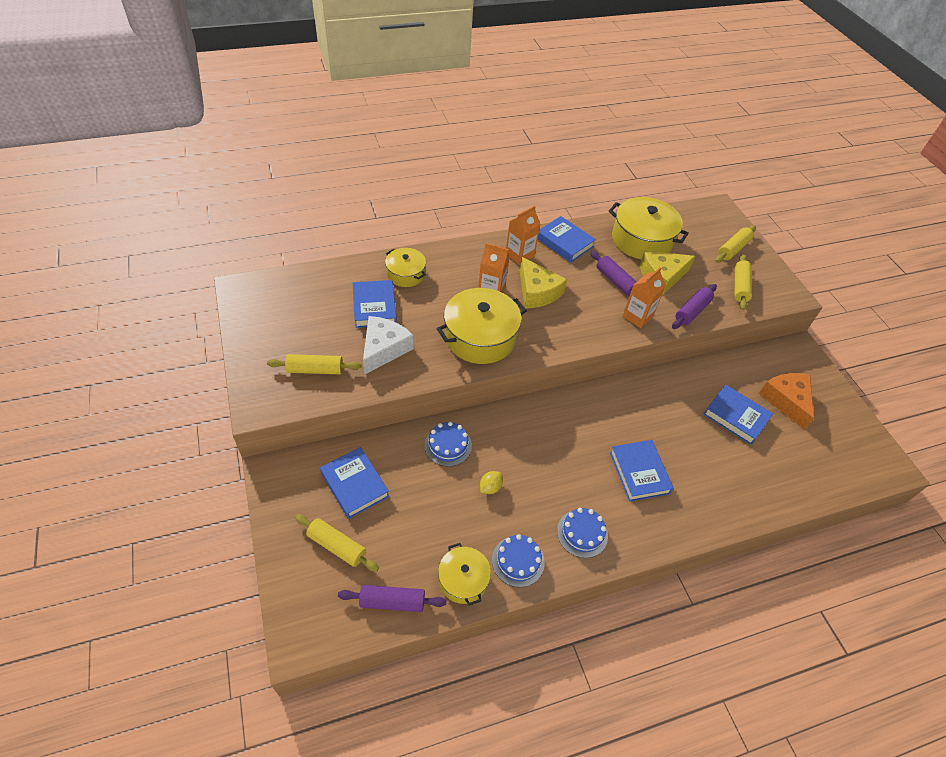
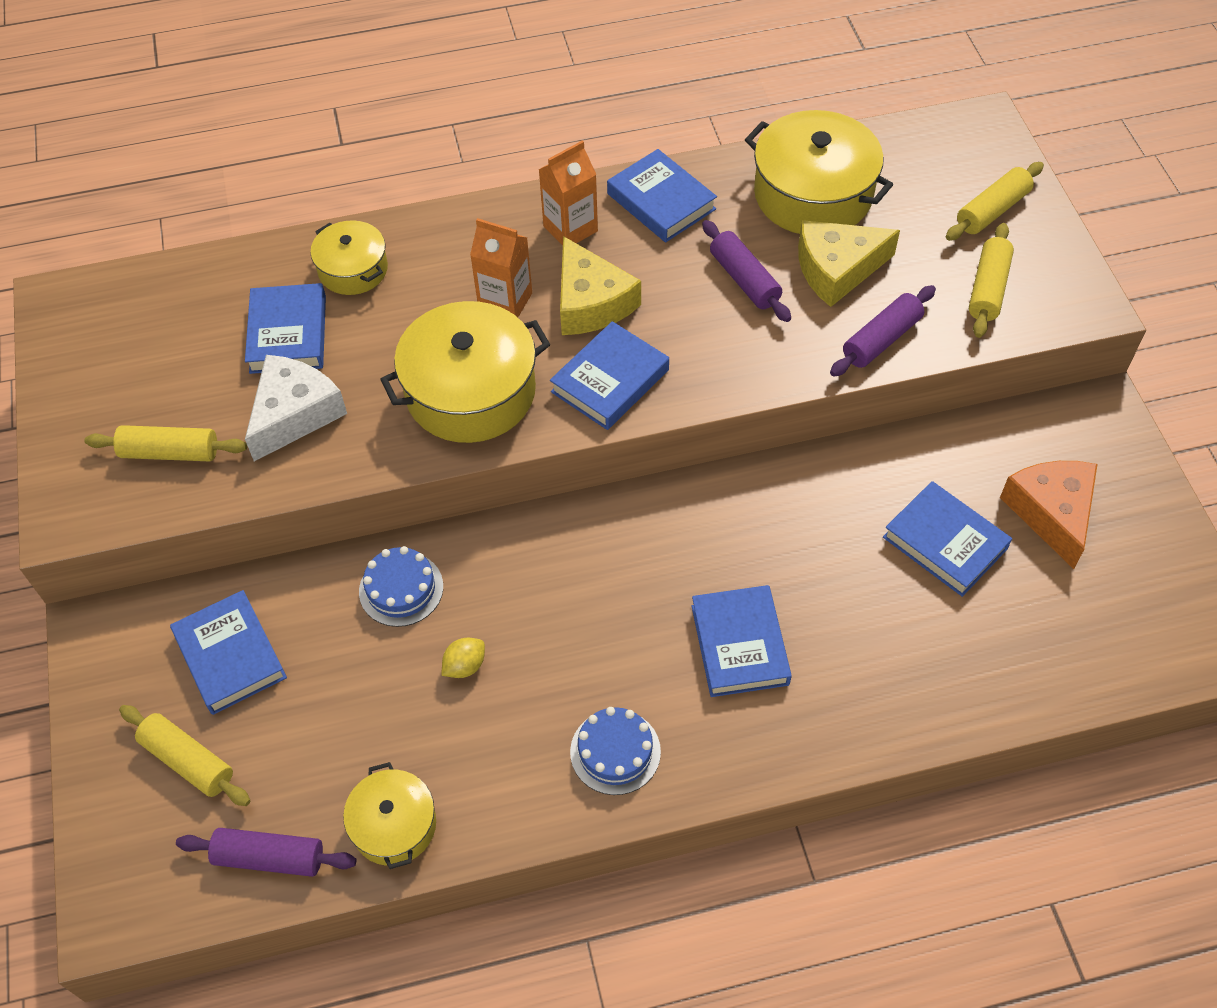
camera: 10 degrees right, 5 degrees up
blue cake [492,534,545,587] -> none
orange carton [622,267,666,328] -> none
none -> blue book [550,321,669,430]

